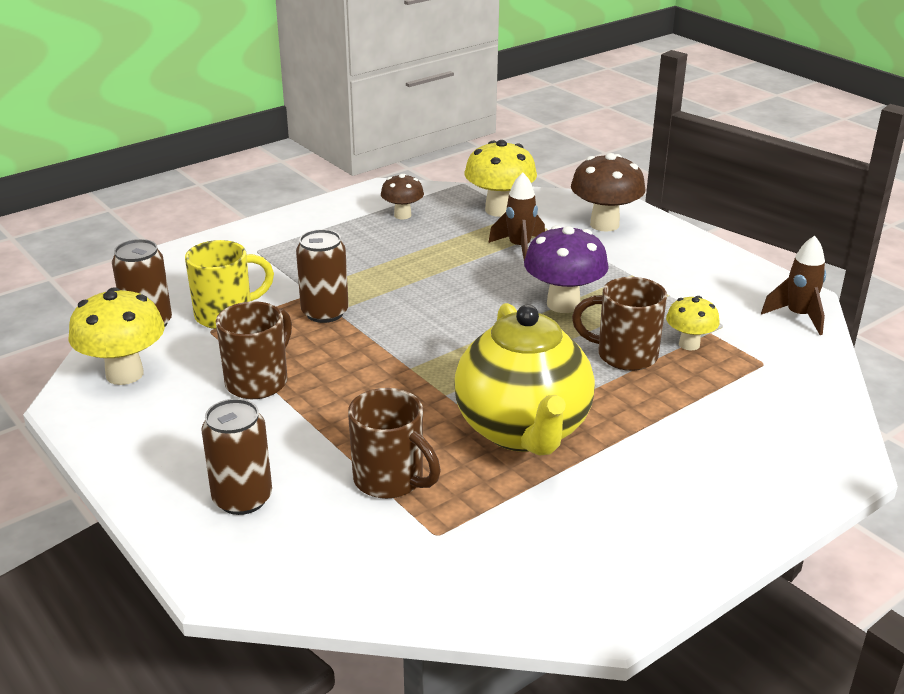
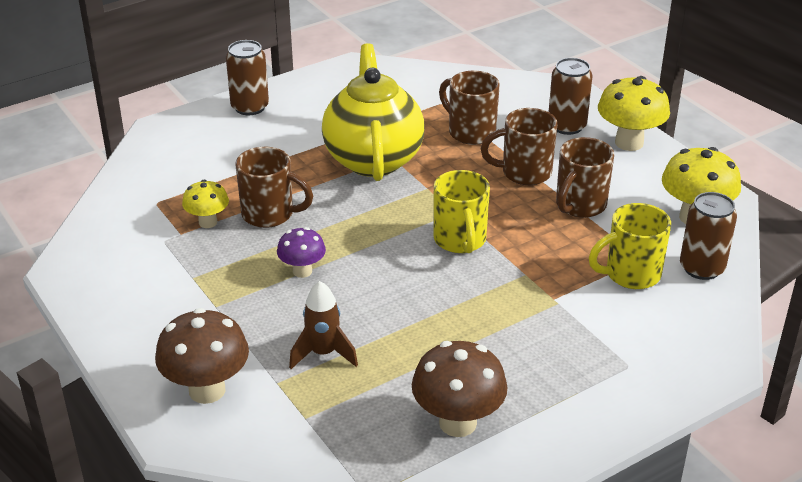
camera: 175 degrees left, 5 degrees up
brown can [296,229,349,323] -> brown can moved to [226,40,269,115]
brown mushroom [381,174,424,220] -> brown mushroom [412,341,508,437], size x1.68
yellow mushroom [465,140,537,217] -> yellow mushroom moved to [598,76,670,151]
purple mushroom [524,225,609,313] -> purple mushroom [277,227,326,278], size x0.60
brown rocket [761,236,826,335] -> none
none -> yellow mug [434,170,490,253]
none -> brown mug [481,108,557,185]

